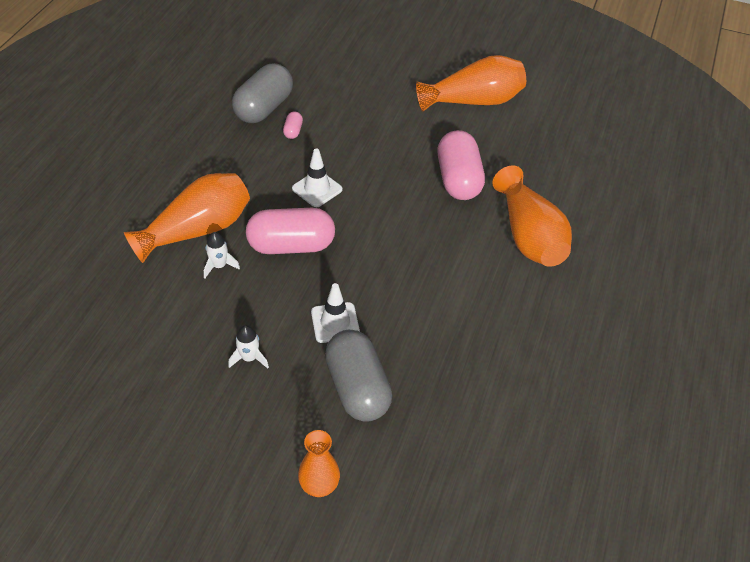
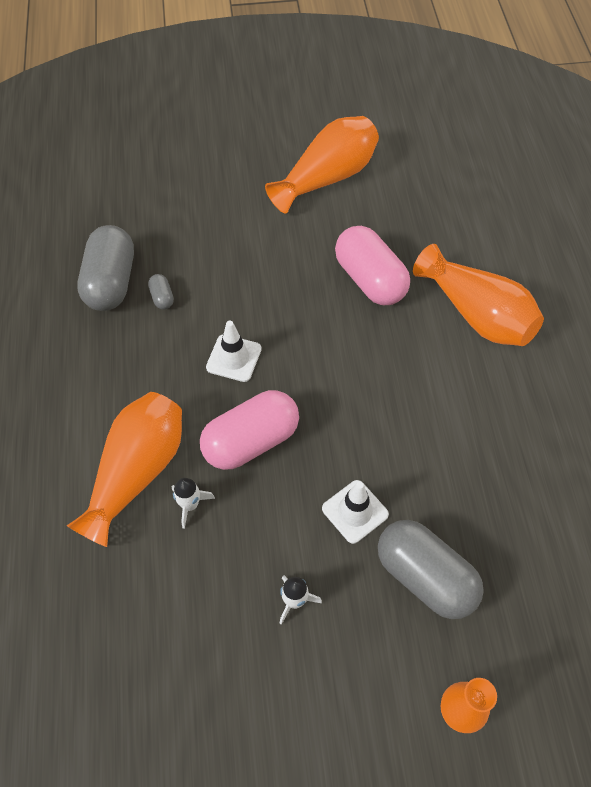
camera: 25 degrees left, 10 degrees up
pink capsule [283,111,303,139] -> grey capsule [148,274,174,310]

